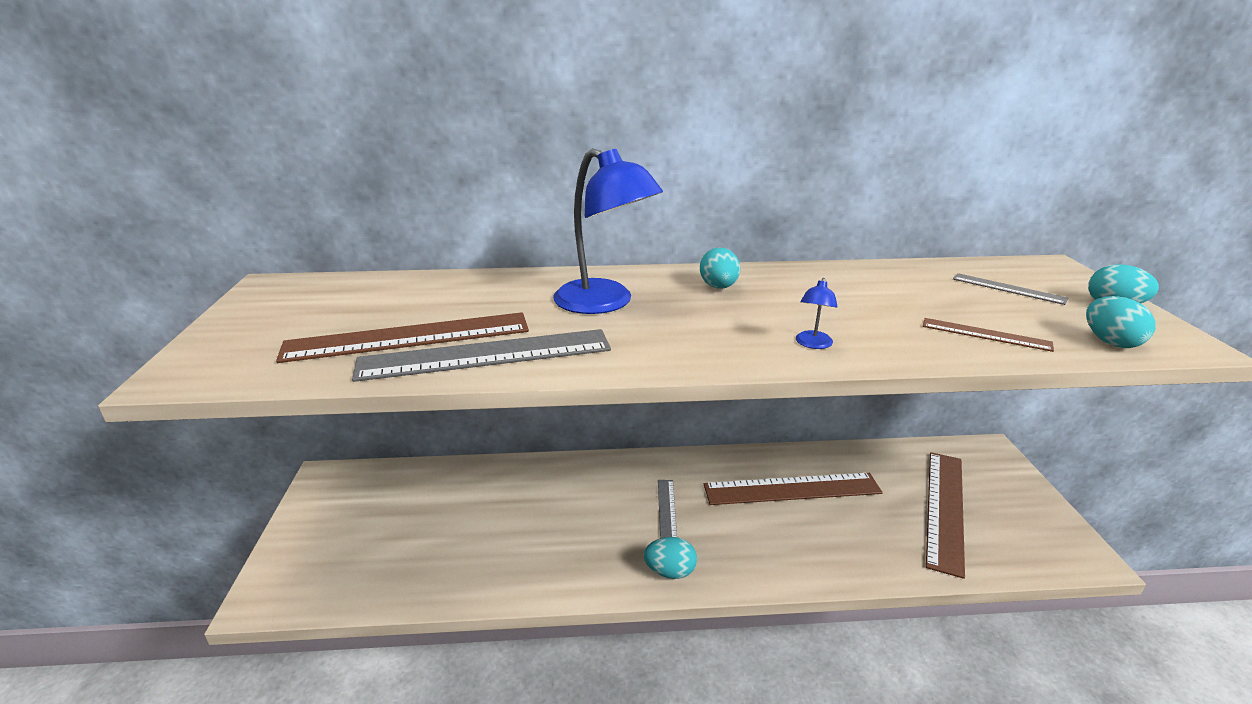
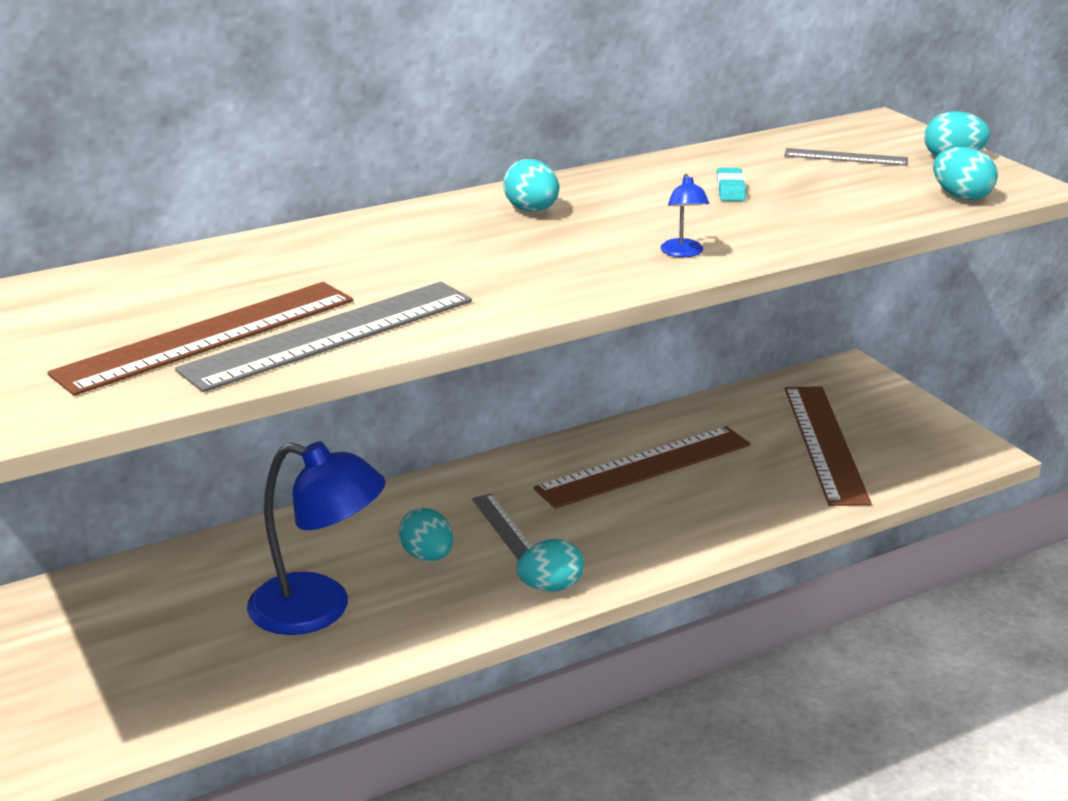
camera: 25 degrees left, 0 degrees up
blue lamp [553,148,663,314] -> blue lamp moved to [247,441,386,635]
brown ruler [923,318,1054,352] -> none
none -> turquoise egg [399,508,453,561]
none -> turquoise eraser [717,168,746,201]

